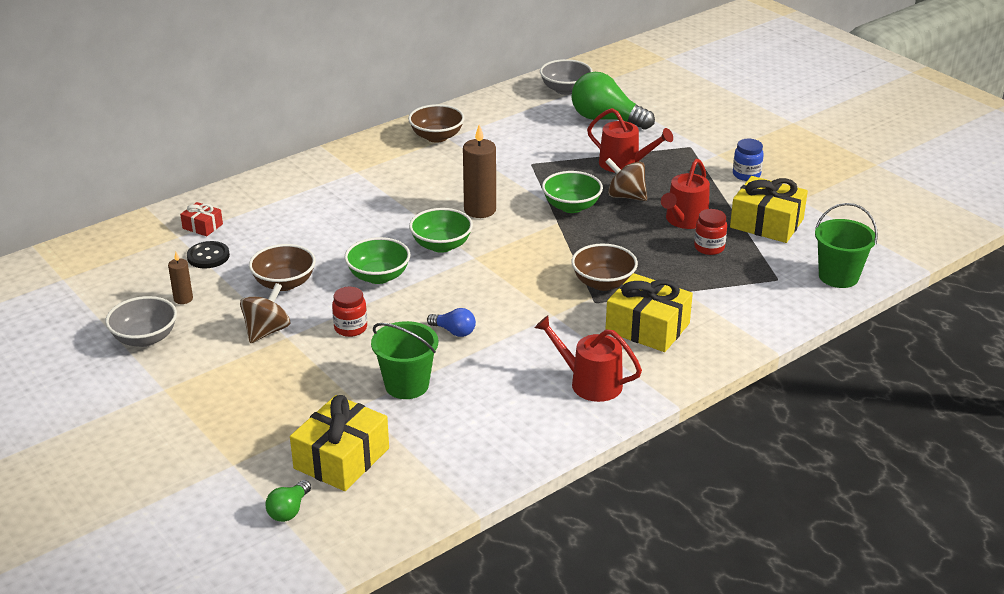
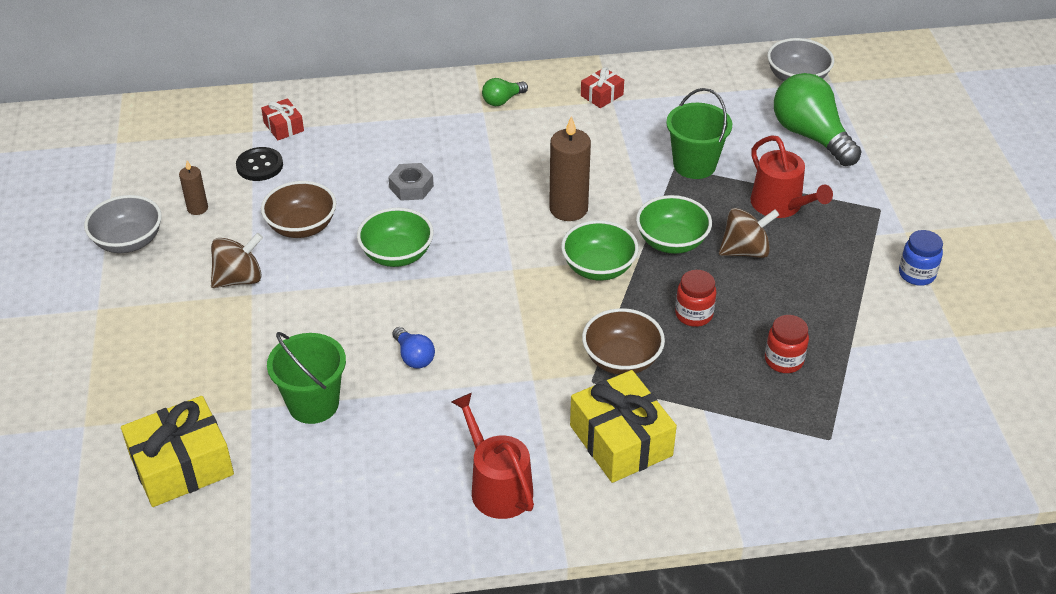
camera: 30 degrees right, 10 degrees up
green light bulb [266,480,311,522] -> green light bulb moved to [482,78,528,106]
red jar [332,287,367,337] -> red jar moved to [675,270,716,327]
brown bowl [408,104,465,143] -> red gift [581,67,624,108]
green bowl [409,208,473,253] -> green bowl moved to [561,220,639,281]
brown spinning top [606,158,647,201] -> brown spinning top turned 105 degrees clockwise [719,208,779,258]
red watering can [661,159,710,229] -> none
yellow gift [730,176,808,243] -> none
green bucket [815,203,878,288] -> green bucket moved to [666,88,732,179]
none -> grey nut [388,163,434,201]

